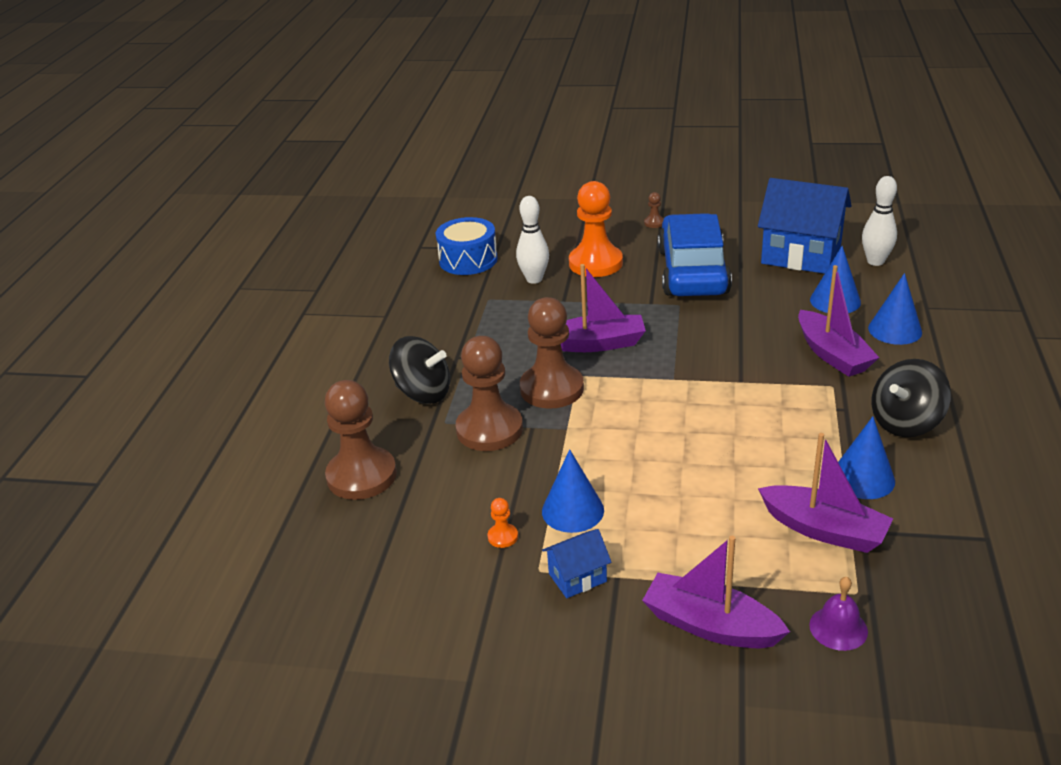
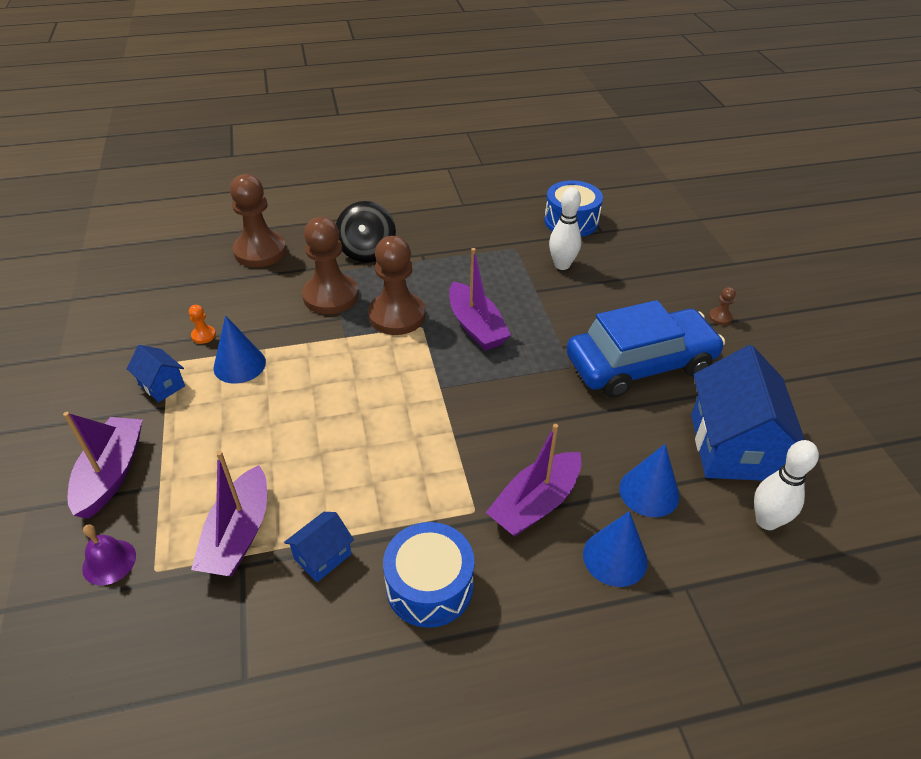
camera: 65 degrees right, 10 degrees up
orange pawn [569,181,623,277] -> none
blue cone [838,416,895,499] -> blue house [284,512,354,582]
black spinning top [872,359,951,437] -> blue drum [383,522,475,628]

